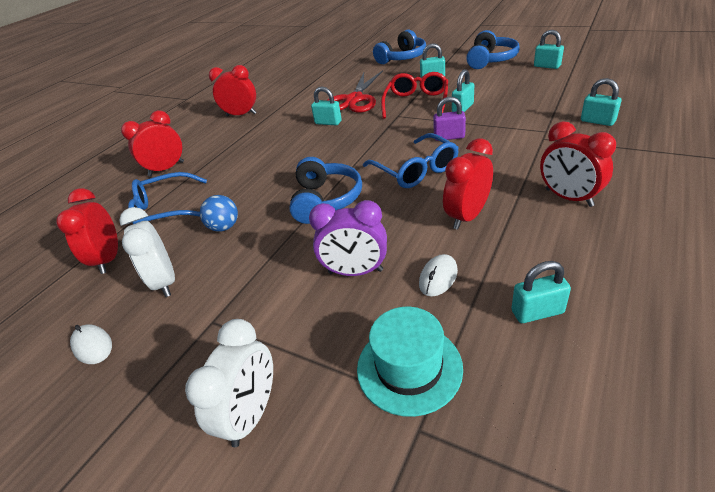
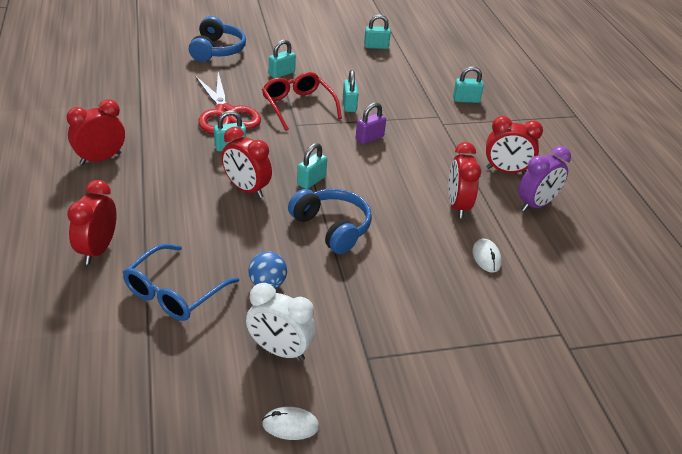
camera: 50 degrees left, 0 degrees up
red clock [56,188,118,274] -> red clock moved to [222,127,272,198]
white clock [185,319,273,447] -> none
purple clock [309,200,387,276] -> purple clock moved to [518,146,571,212]
turquoise hat [357,307,463,417] -> none
blue glasses [363,133,459,188] -> none
blue headphones [466,30,520,69] -> none
turquoise padlock [511,261,571,323] -> turquoise padlock moved to [297,143,327,189]

